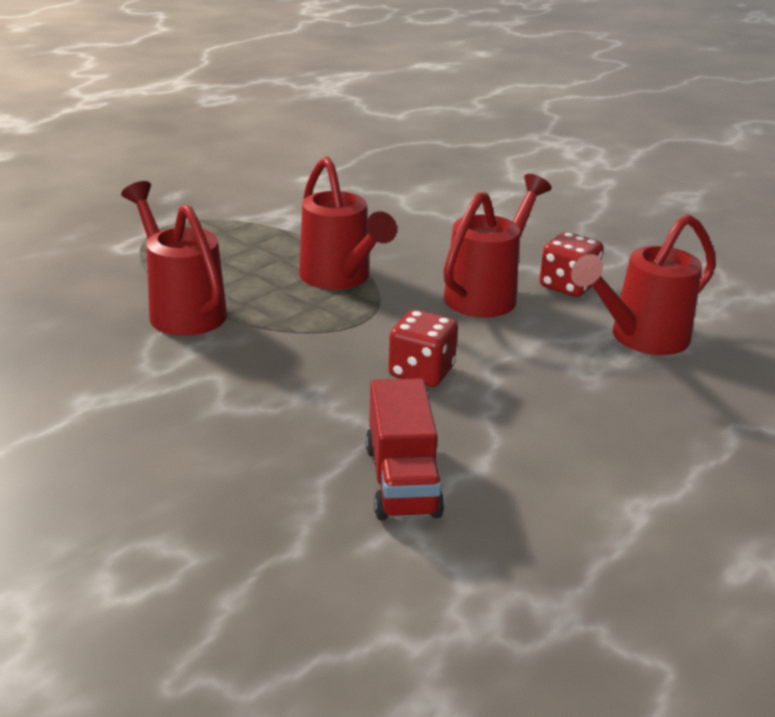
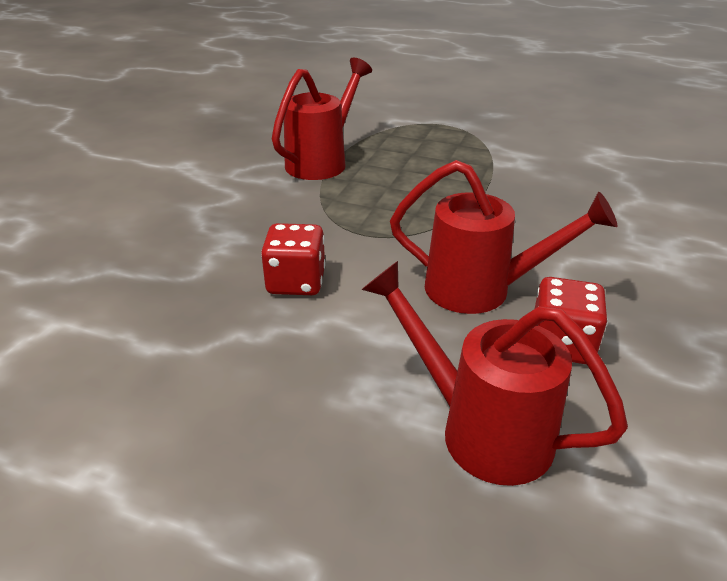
camera: 70 degrees right, 5 degrees up
red watering can [299,157,397,290] -> none
red truck [366,378,444,520] -> none

